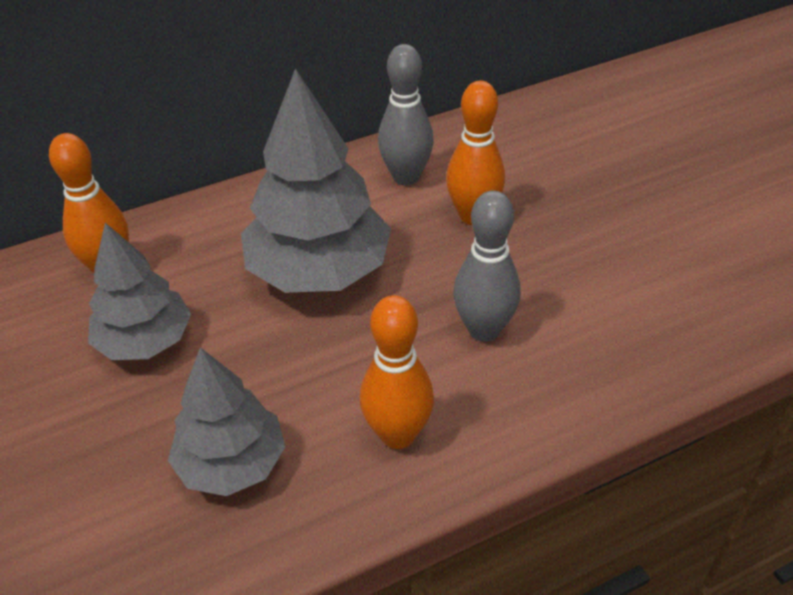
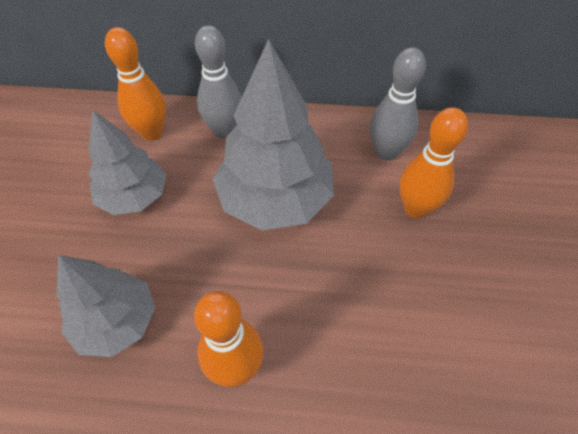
camera: 30 degrees right, 10 degrees up
grey bowling pin [453,190,521,342] -> grey bowling pin moved to [195,25,241,139]

